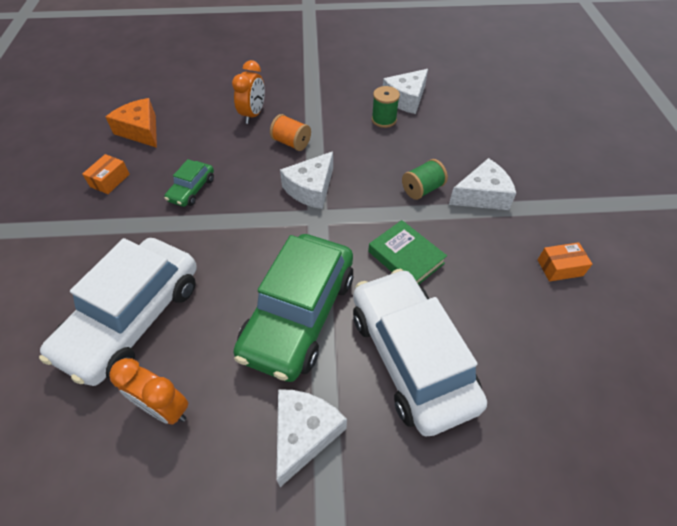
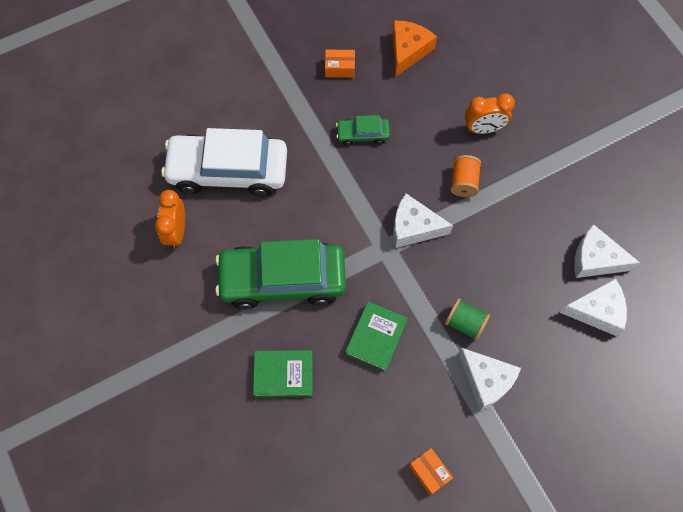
camera: 65 degrees right, 15 degrees up
white cheese [276,389,347,487] -> white cheese moved to [560,279,627,336]
white car [353,269,487,437] -> green book [253,350,313,397]
green spool [372,86,400,128] -> none

